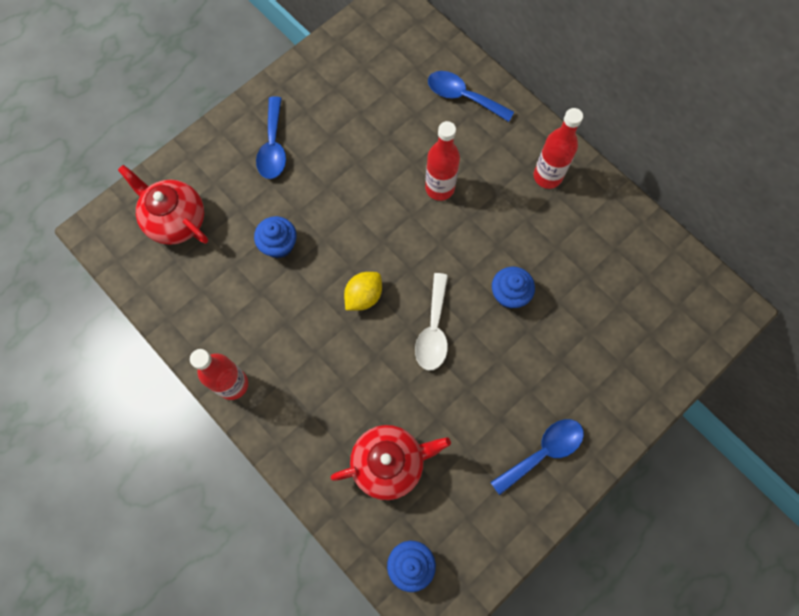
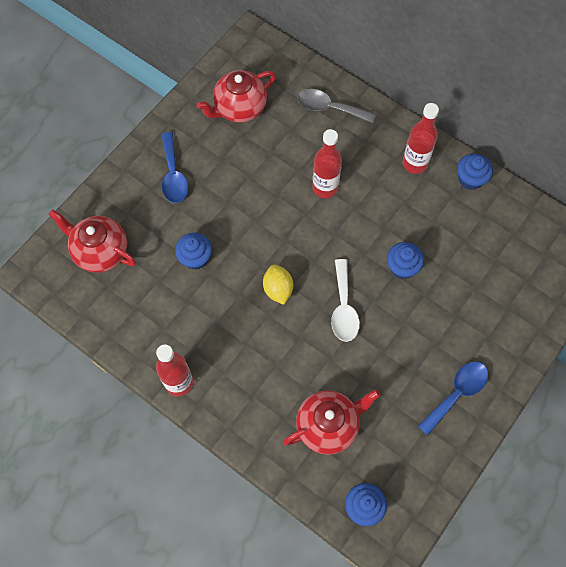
camera: 10 degrees left, 5 degrees down
yellow lemon [344,272,382,311] -> yellow lemon turned 45 degrees counterclockwise [263,265,293,305]
blue spoon [428,71,514,122] -> grey spoon [297,89,376,123]
none -> red teapot [197,70,276,123]
none -> blue cupcake [457,154,493,190]

